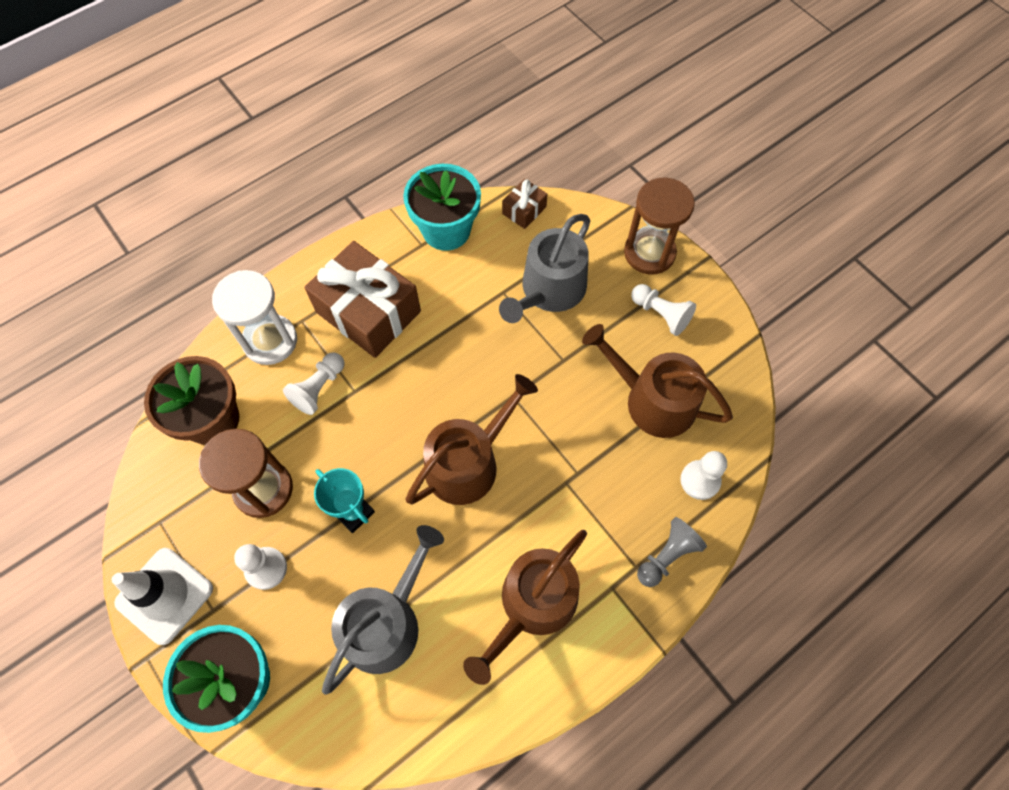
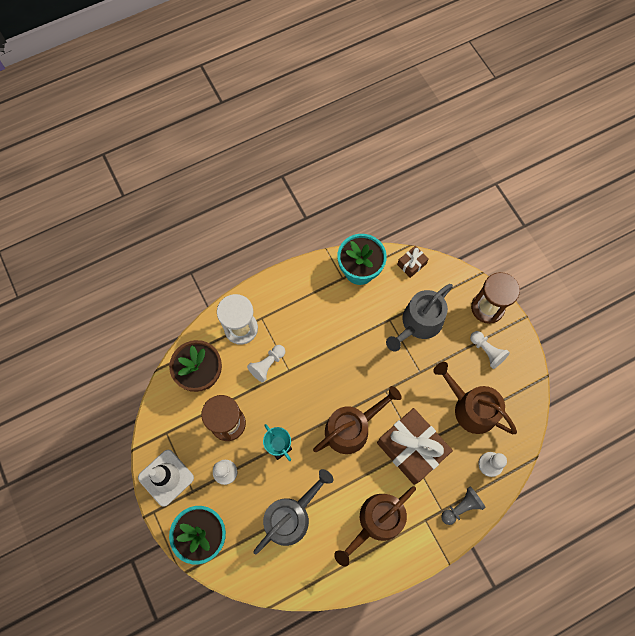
camera: 10 degrees right, 5 degrees up
brown gift [305,241,421,358] -> brown gift moved to [377,408,453,485]

